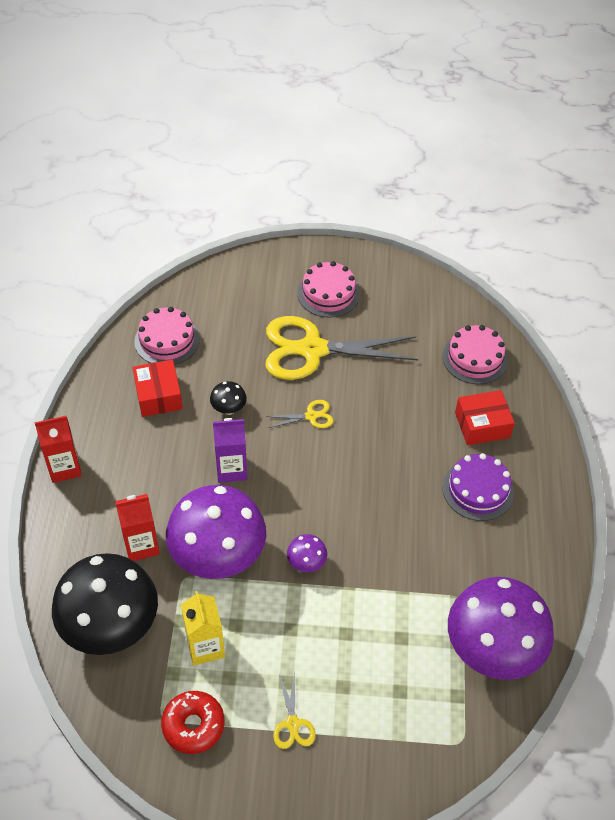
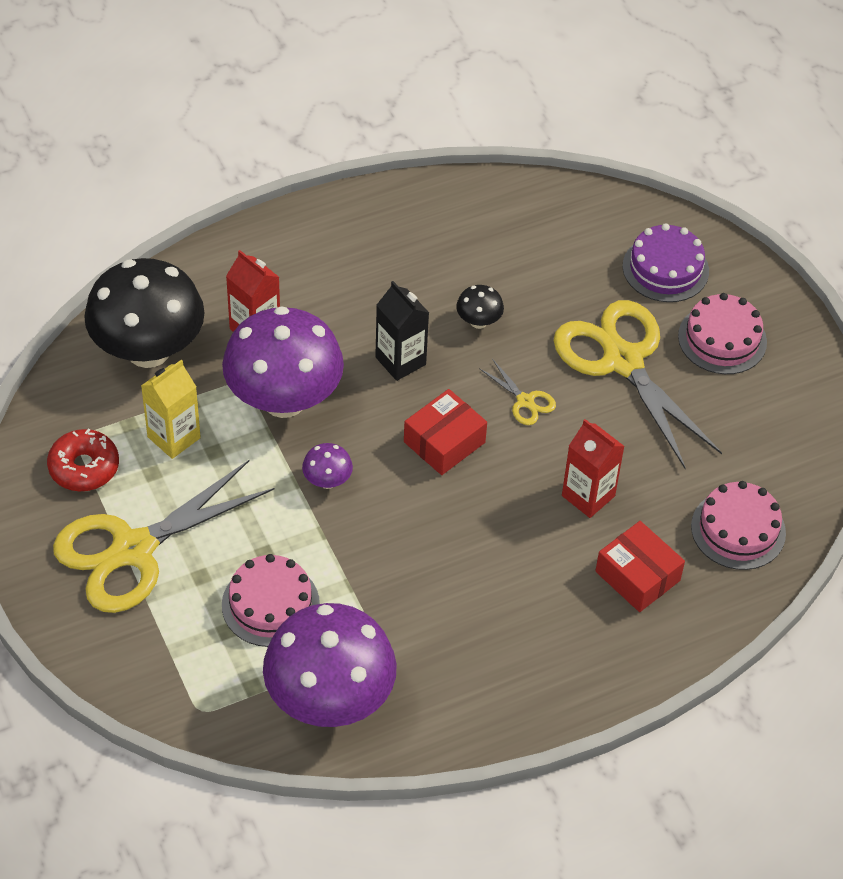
camera: 60 degrees right, 0 degrees up
red carton [35,416,82,483] -> red carton moved to [562,419,625,518]
red box [132,360,183,417] -> red box moved to [404,389,487,475]
pink cake [134,307,200,365] -> pink cake moved to [222,554,320,647]
purple carton [213,418,247,483] -> black carton [375,281,429,381]
yellow scissors [273,671,316,749] -> yellow scissors [53,459,275,613], size x2.43
purple cake [442,453,514,521] -> purple cake moved to [623,223,709,302]

